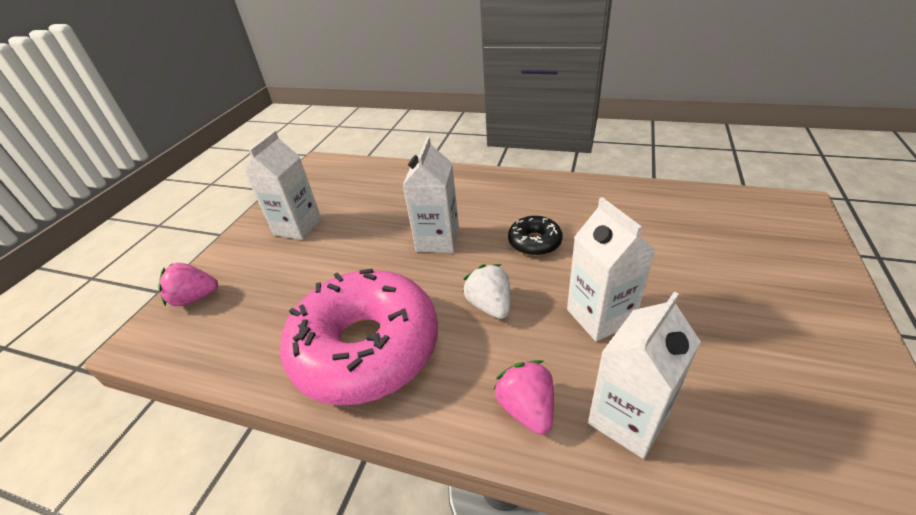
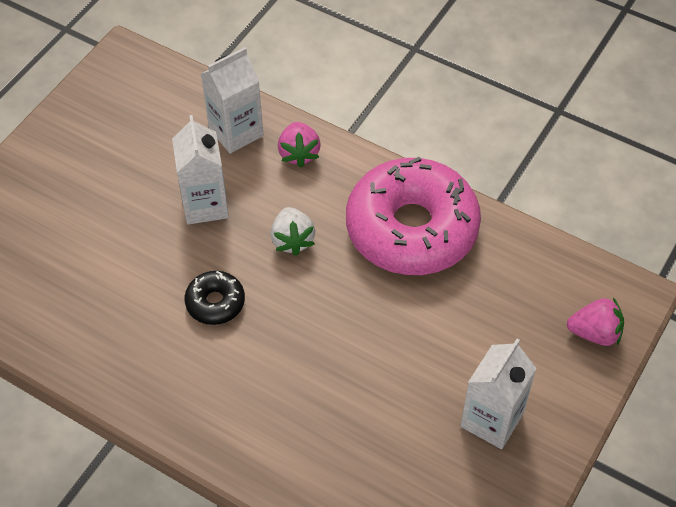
camera: 170 degrees left, 15 degrees up
white carton [402,136,459,253] -> none

